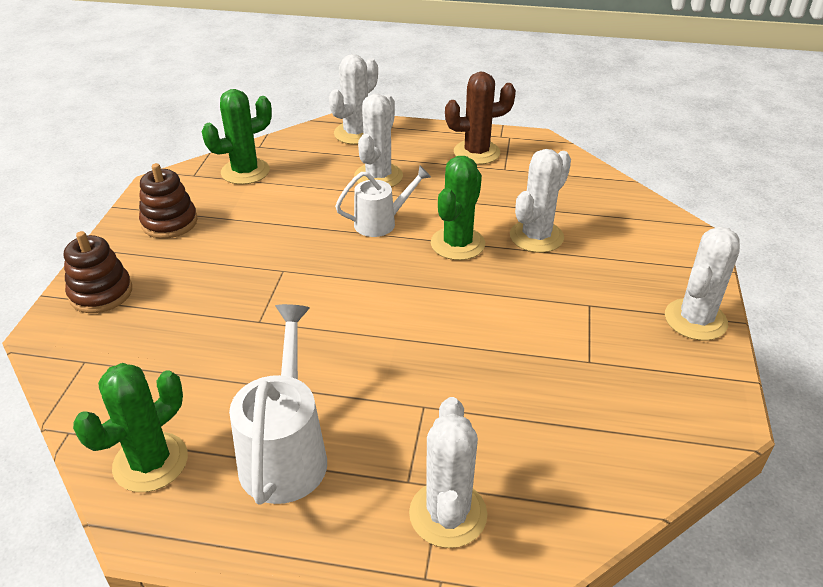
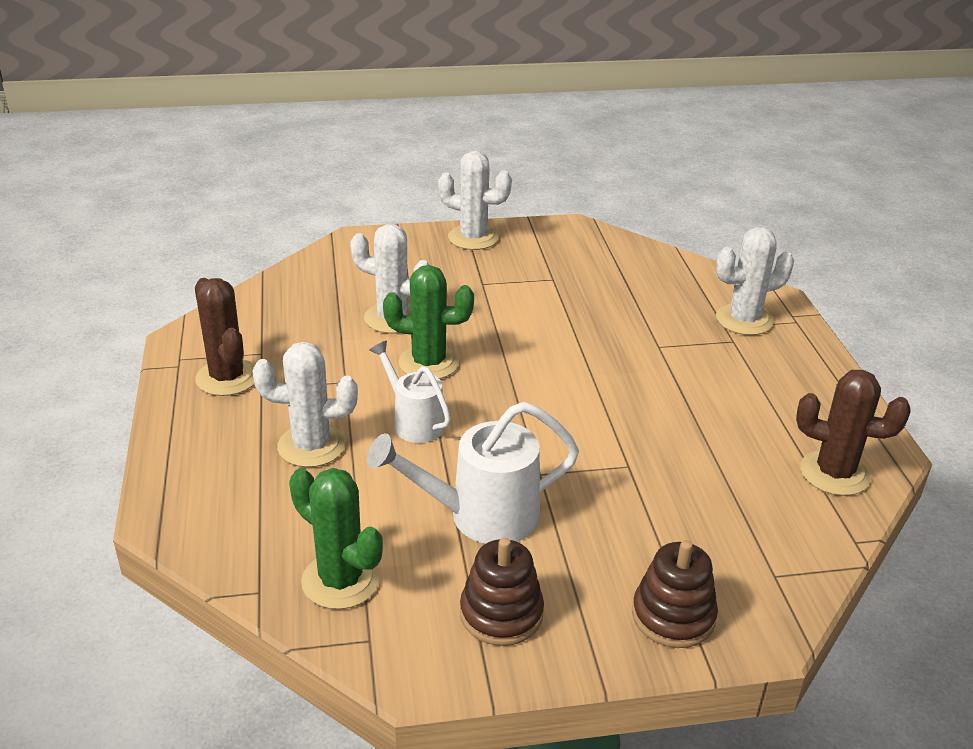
camera: 110 degrees left, 5 degrees down
green cactus [73,363,188,492] -> brown cactus [796,370,911,496]
white watering can [229,304,327,504] -> white watering can moved to [367,402,579,544]
white cactus [329,54,378,145] -> none

